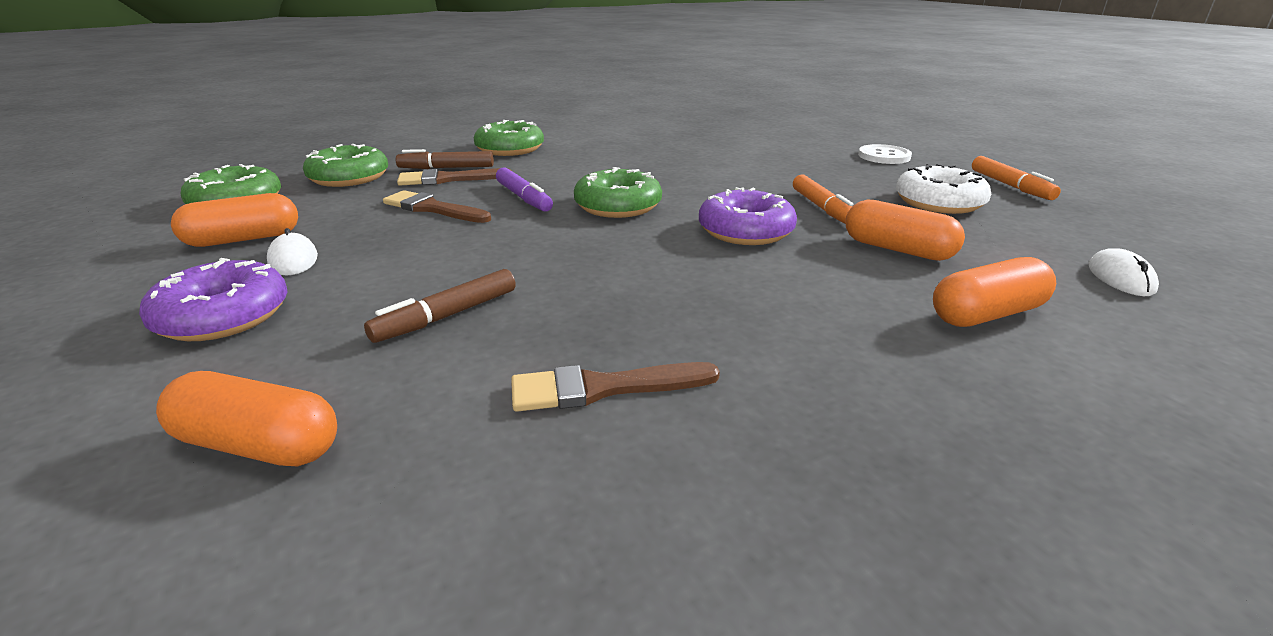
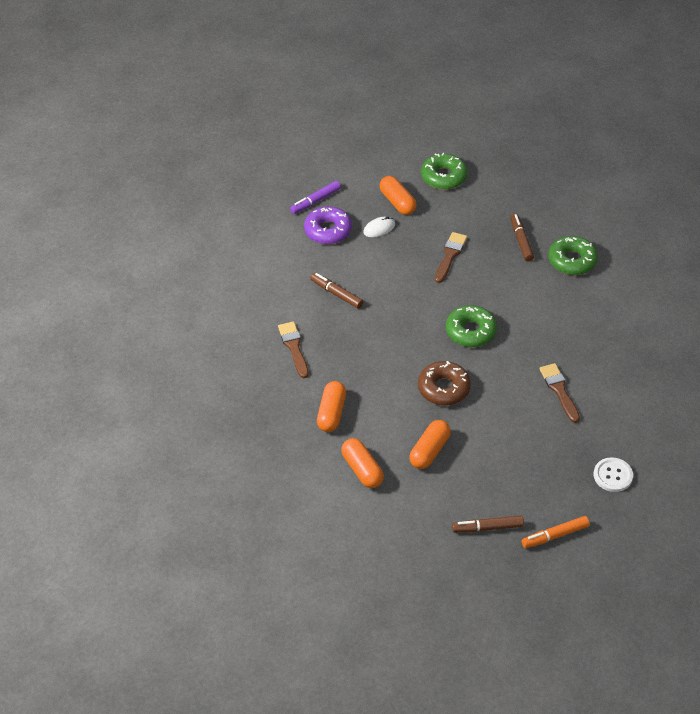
camera: 85 degrees right, 20 degrees up
orange capsule [156,371,337,466] -> orange capsule moved to [317,381,346,432]
green donut [303,144,388,187] -> none
brown brush [397,168,512,186] -> brown brush moved to [539,363,580,423]
purple marker [496,167,553,212] -> purple marker moved to [290,181,341,214]
purple donut [699,187,797,245] -> brown donut [418,361,471,406]
orange marker [793,174,854,224] -> none
white donut [896,164,991,214] -> none
white mouse [1088,248,1159,296] -> none
none -> brown marker [452,516,524,533]

